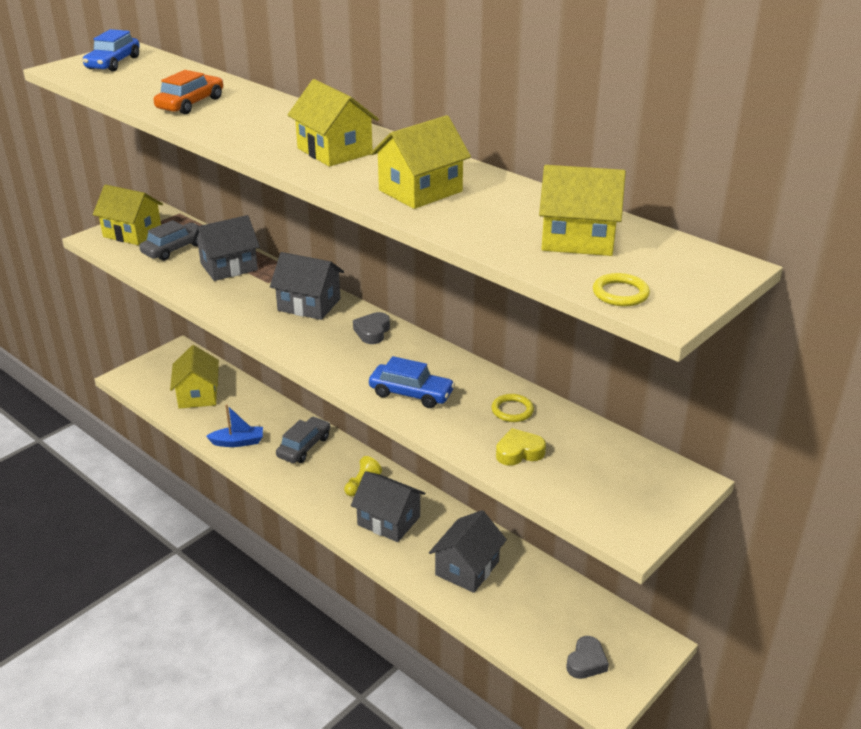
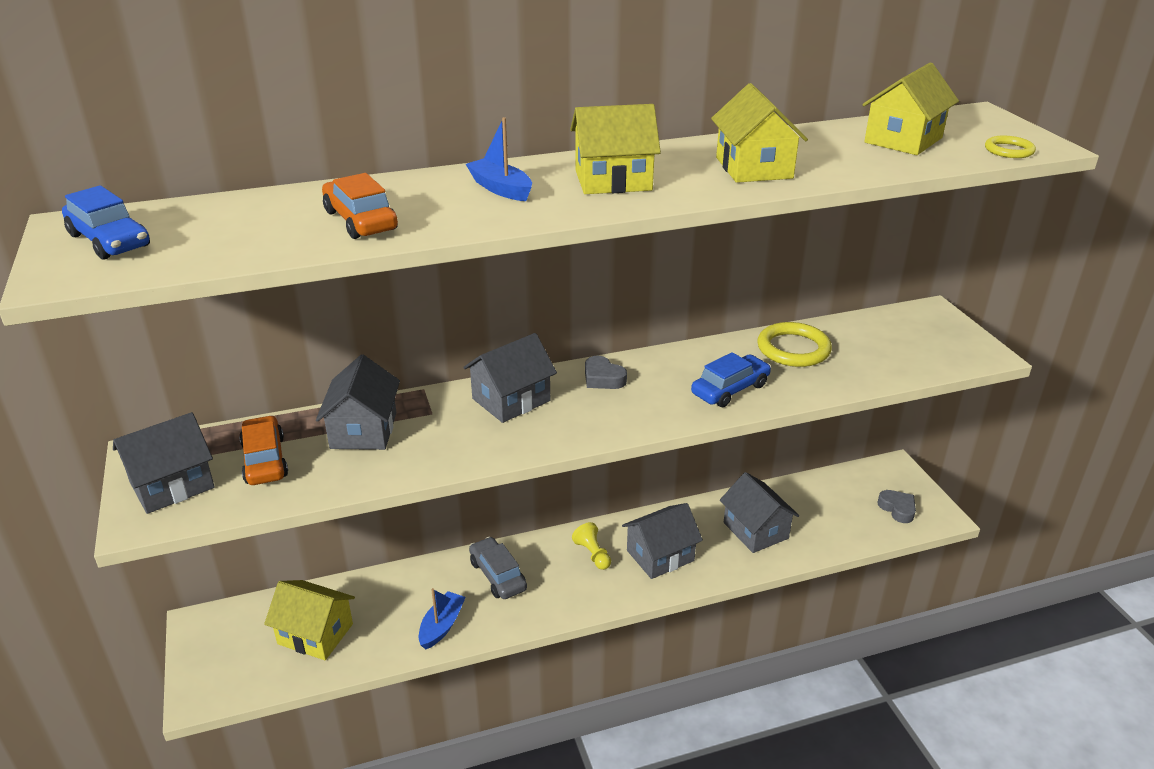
camera: 60 degrees left, 0 degrees up
yellow house [93,184,163,245] -> grey house [113,412,215,514]
grey car [139,220,198,261] -> orange car [239,415,288,485]
yellow ring [492,394,534,422] -> yellow ring [757,322,832,367], size x1.79
yellow heart [496,428,546,466] -> none
none -> blue boat [466,117,532,201]

